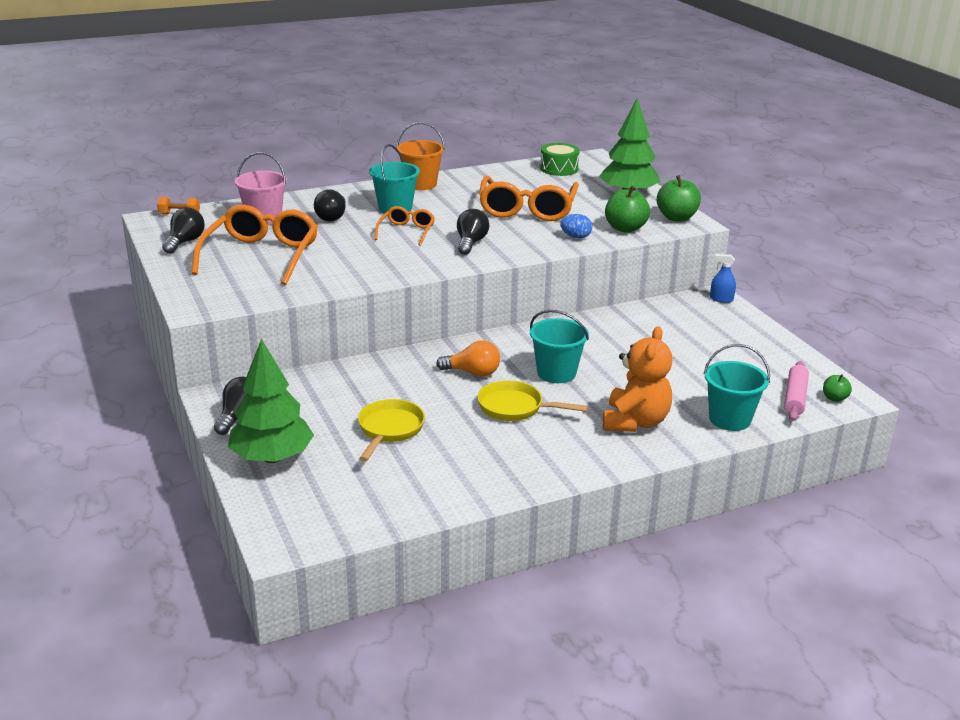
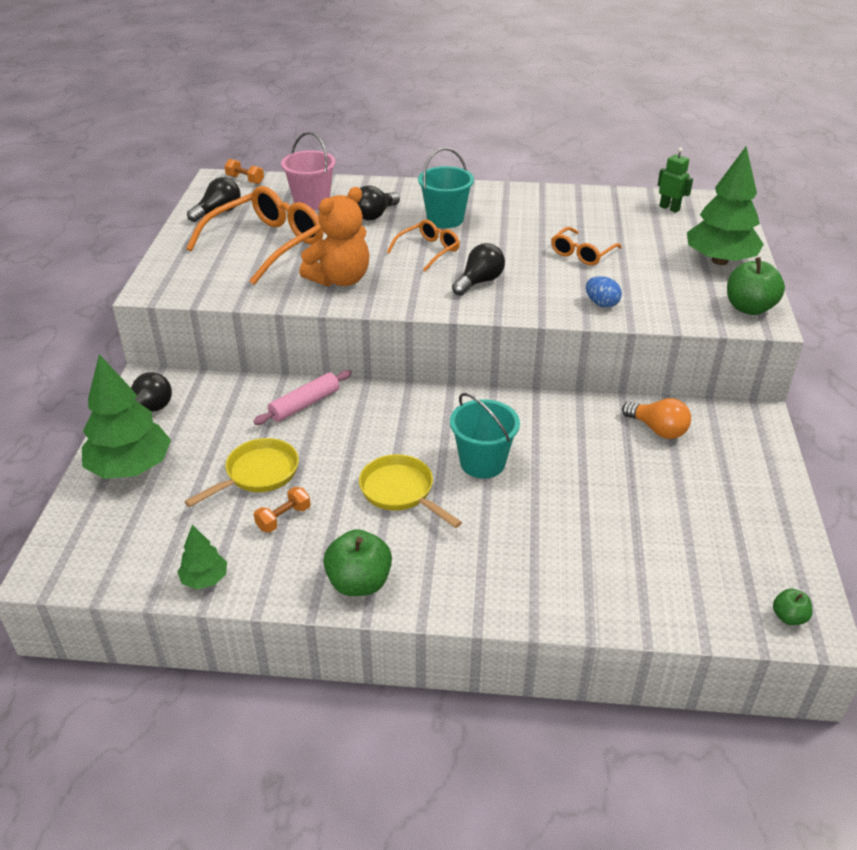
camera: 30 degrees right, 10 degrees up
orange bucket [396,122,445,190] -> none
orange light bulb [436,340,500,377] -> orange light bulb moved to [622,398,691,439]
orange glasses [479,176,579,221] -> orange glasses [551,227,622,265], size x0.52
green drum [540,143,580,176] -> green robot [658,147,693,213]
orange teddy bear [603,326,672,432] -> orange teddy bear moved to [299,187,370,287]
green apple [605,186,650,233] -> green apple moved to [323,529,392,596]
turquoise bucket [703,344,770,431] -> none
blue spray bottle [710,254,736,303] -> none
pink rolling pin [784,361,809,421] -> pink rolling pin moved to [253,370,352,425]
none -> green tree [178,525,227,589]
none -> orange dumbbell [254,487,311,533]

